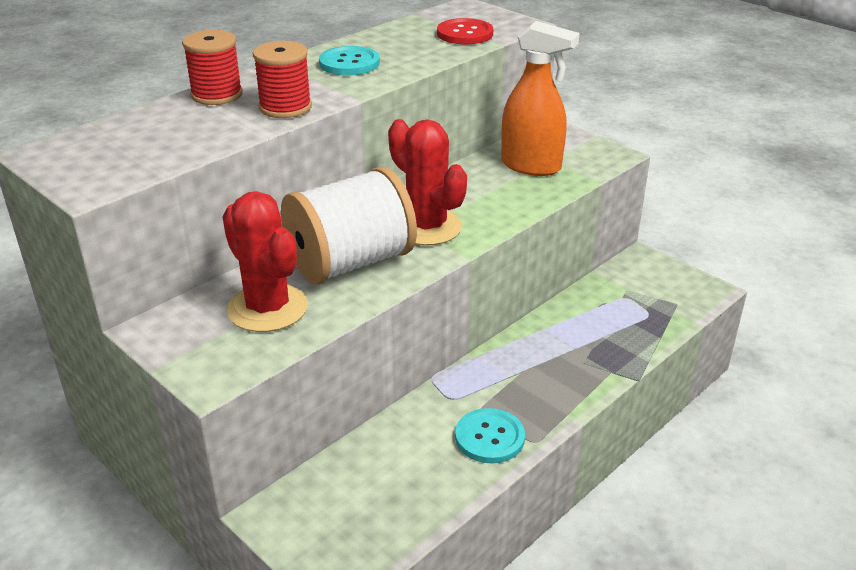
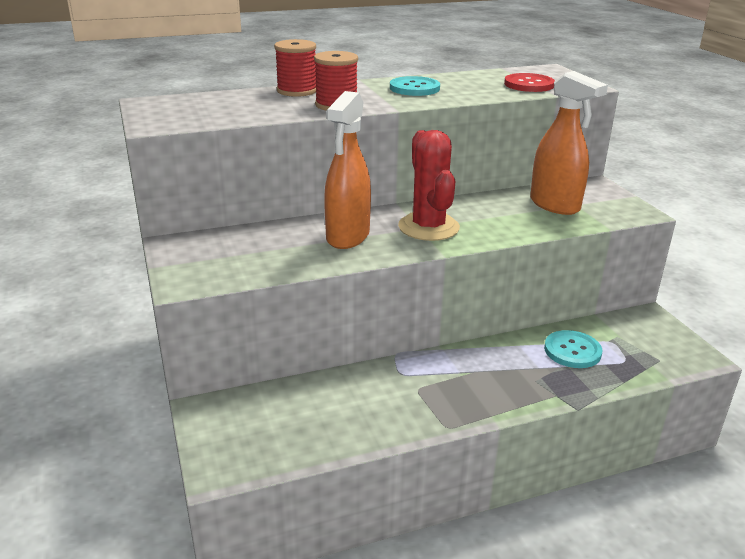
camera: 25 degrees right, 5 degrees down
red cactus [222,191,308,332] -> none
white spool [281,166,417,284] -> orange spray bottle [324,91,371,249]
turquoise button [455,408,525,464] -> turquoise button moved to [544,330,602,368]

